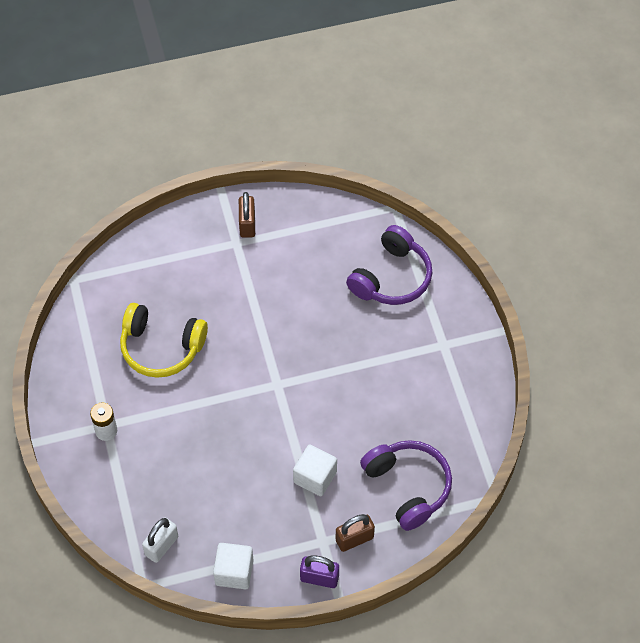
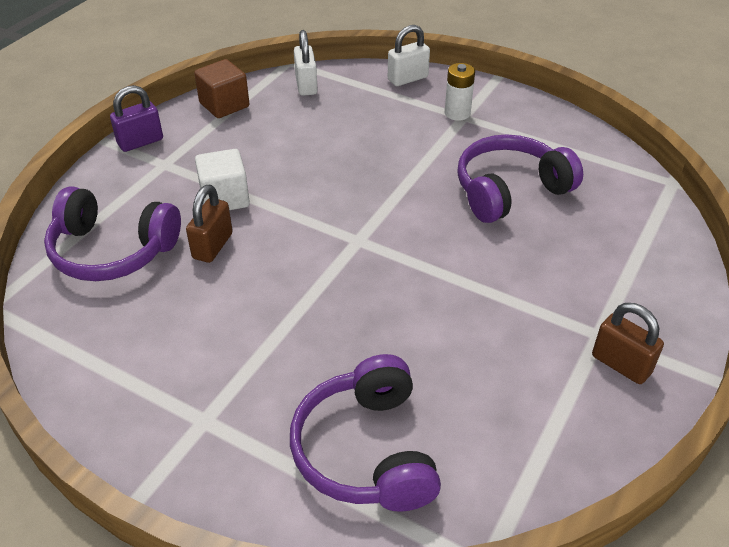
camera: 135 degrees right, 15 degrees down
yellow headphones [120,303,208,378] -> purple headphones [457,135,583,223]
white cube [213,543,254,589] -> brown cube [194,59,249,118]
brown padlock [336,514,375,552] -> brown padlock moved to [186,185,233,263]
none -> white padlock [388,25,430,86]

